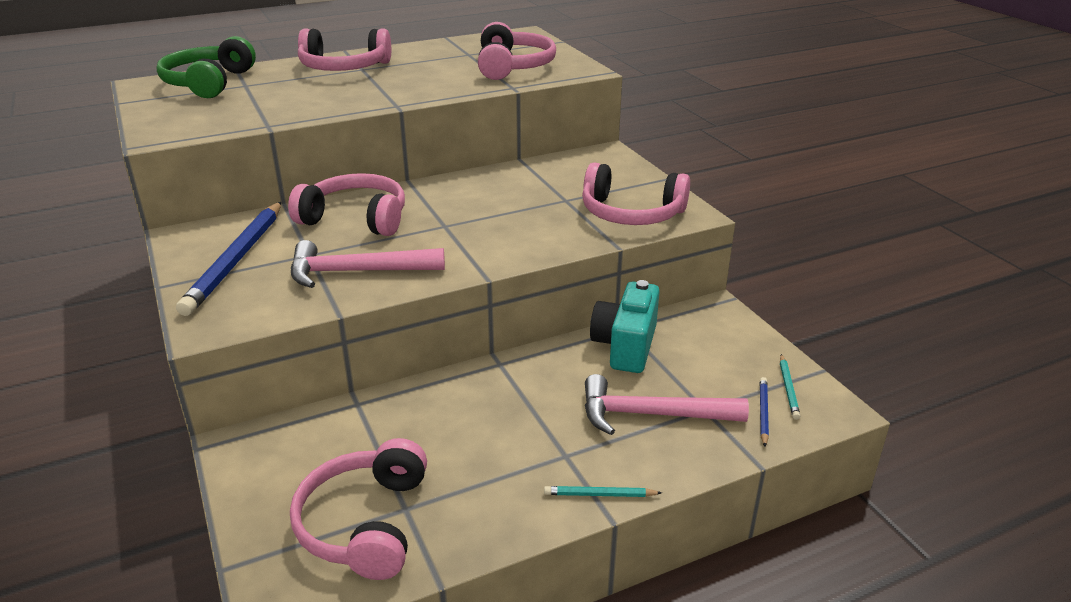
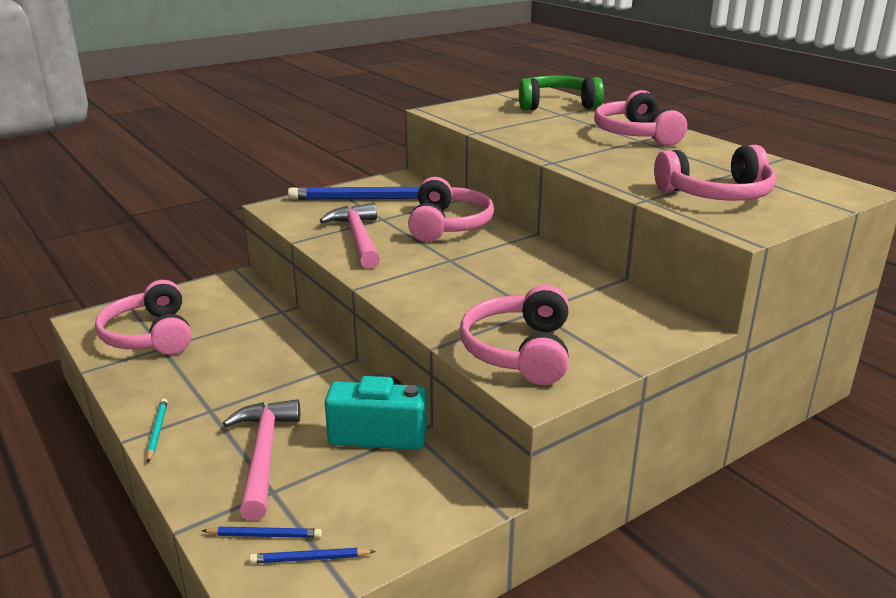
camera: 80 degrees right, 5 degrees down
pink headphones [290,438,427,580] -> pink headphones turned 105 degrees counterclockwise [95,280,192,355]
turquoise pencil [780,354,800,420] -> blue pencil [249,548,376,563]

